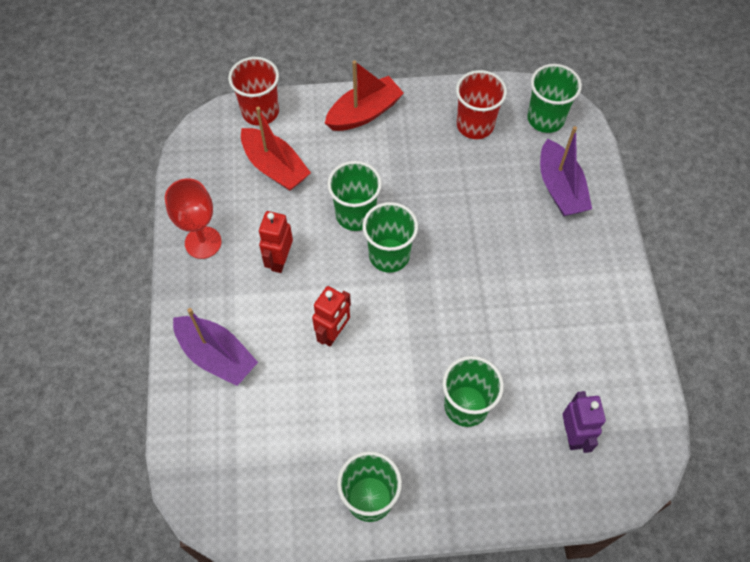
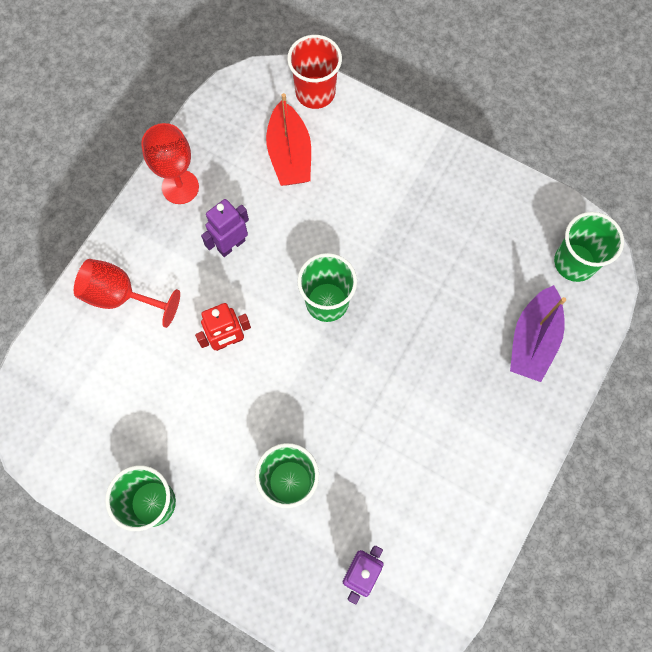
camera: 35 degrees right, 10 degrees up
purple boat [173,308,258,386] -> red goblet [74,259,180,328]
red robot [259,211,293,273] -> purple robot [201,199,249,257]
red boat [325,60,404,131] -> none
green cup [327,161,382,231] -> none
red cup [456,70,507,139] -> none

